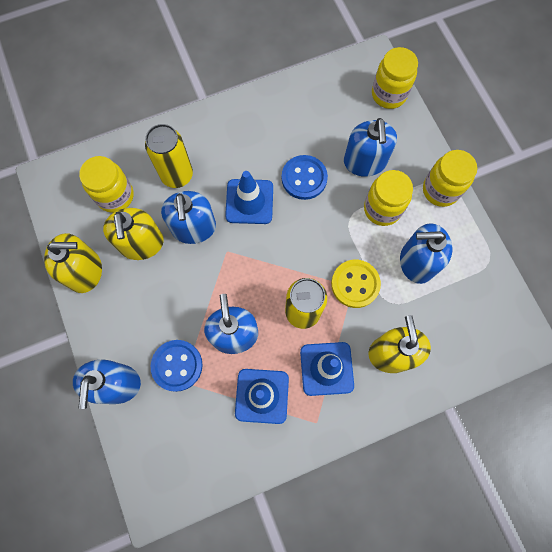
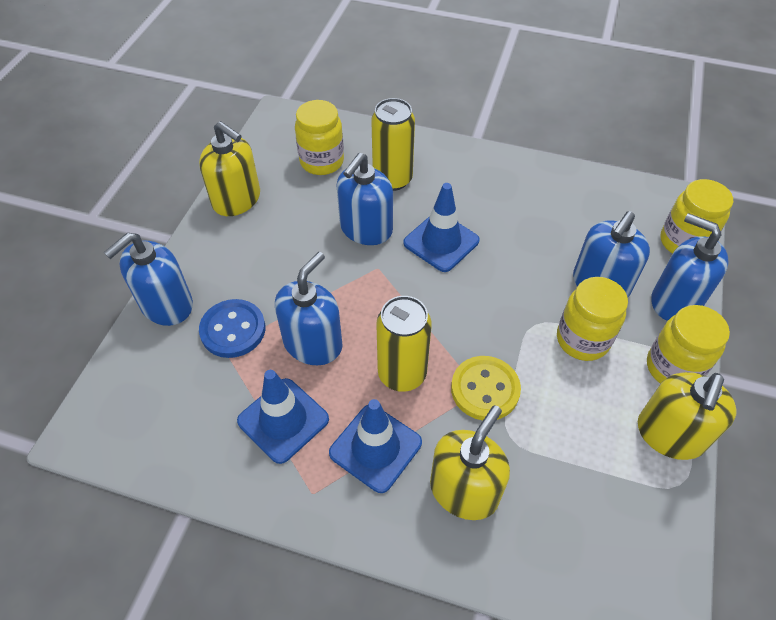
camera: 40 degrees right, 20 degrees down
yellow soap dispenser [103,208,164,260] -> yellow soap dispenser moved to [638,372,737,460]
blue button [282,155,328,200] -> none
blue soap dispenser [400,223,452,284] -> blue soap dispenser moved to [651,213,729,321]

